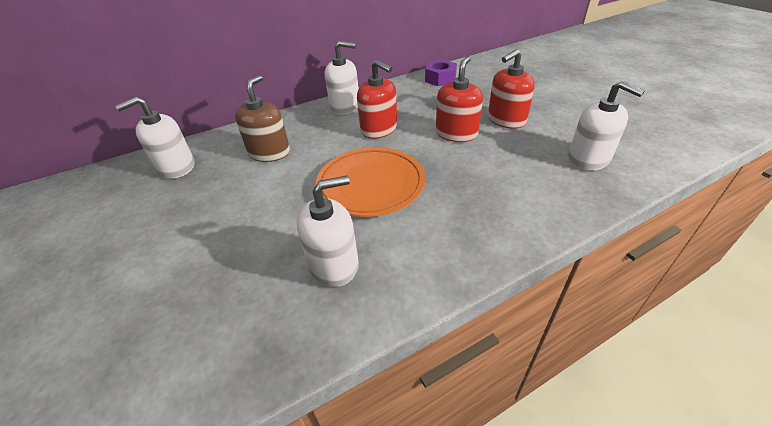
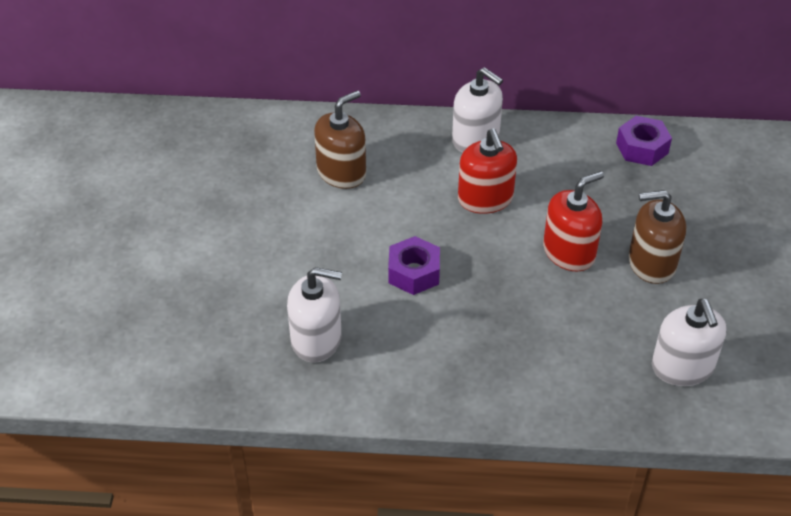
camera: 30 degrees right, 5 degrees up
white soap dispenser [115,97,194,179] -> none
orange plate [316,147,425,217] -> purple nut [388,236,440,295]
red soap dispenser [488,49,535,129] -> brown soap dispenser [628,190,686,284]

